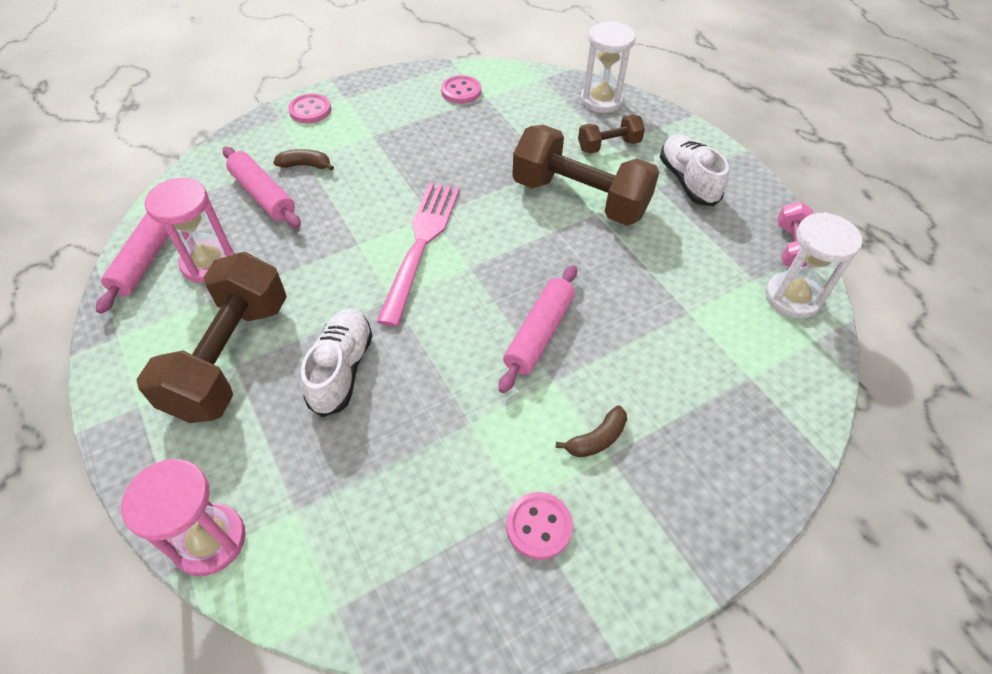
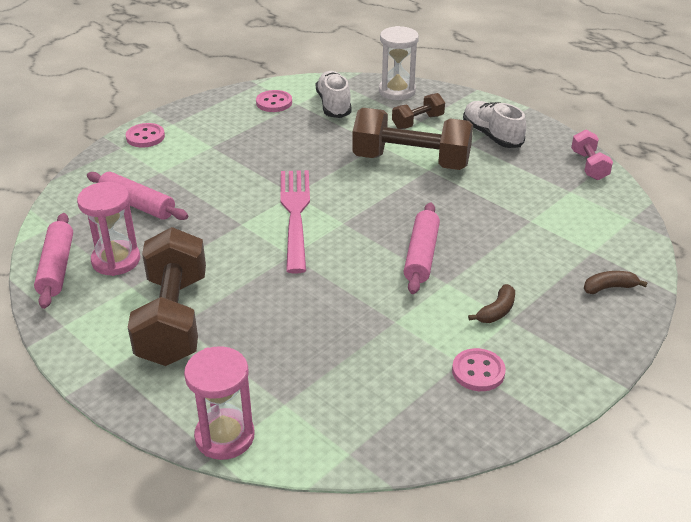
camera: 15 degrees left, 15 degrees down
brown banana [273,149,334,171] -> brown banana moved to [584,271,648,294]
white shoe [301,308,372,417] -> white shoe moved to [316,71,352,118]
white hourglass [766,212,862,318] -> none

